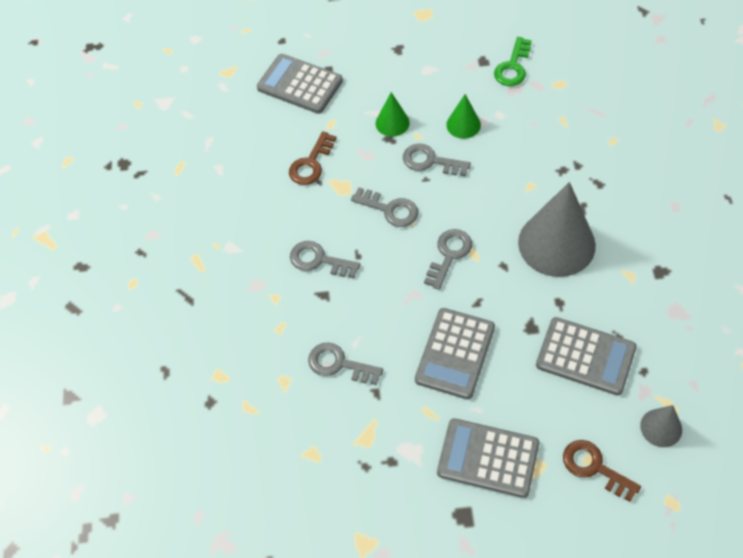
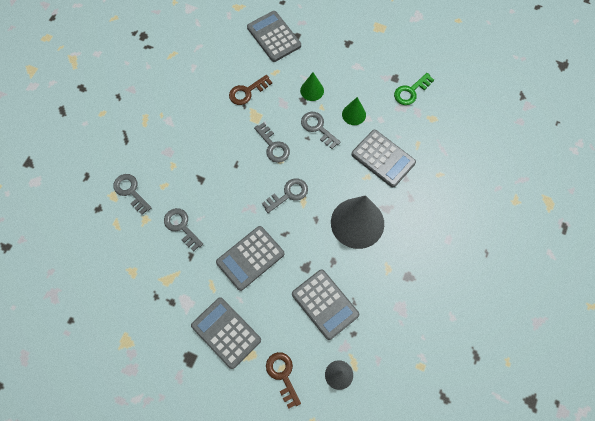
camera: 25 degrees right, 10 degrees up
grey key [290,241,361,278] -> grey key moved to [113,174,152,215]
none -> grey calculator [351,130,416,187]

